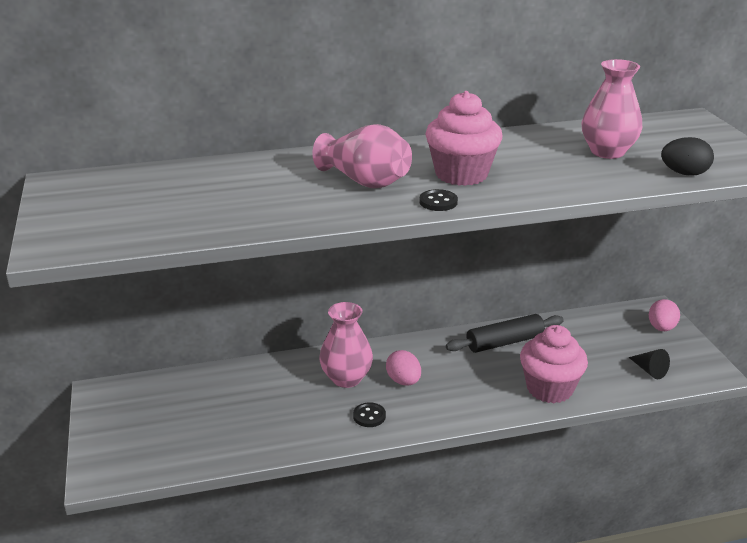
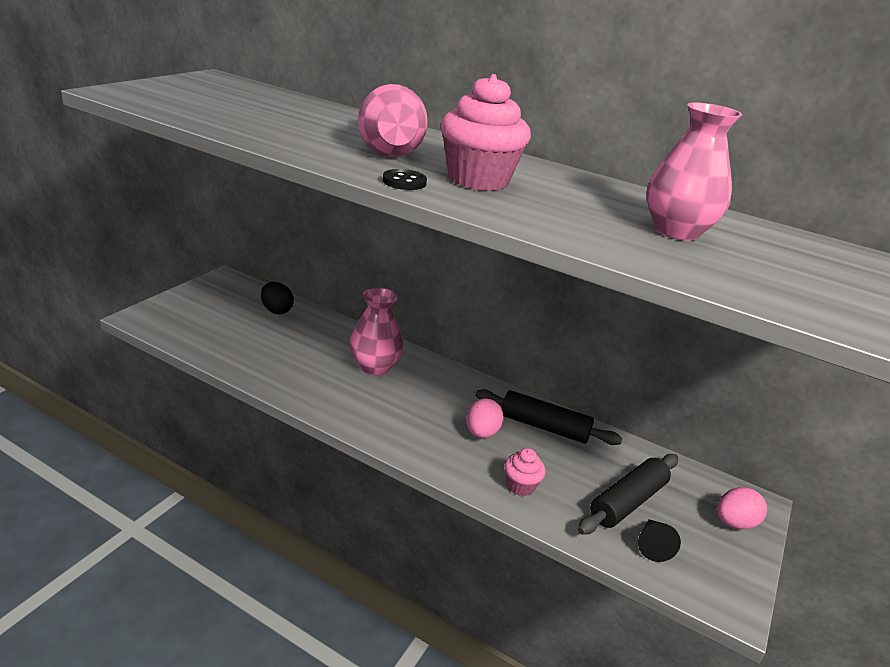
camera: 40 degrees right, 0 degrees up
black button [353,402,386,427] -> none
pink egg [386,350,421,386] -> pink egg moved to [466,398,504,438]
pink cupcake [520,325,588,403] -> pink cupcake [504,448,546,496], size x0.52
black egg [661,137,714,176] -> black egg moved to [261,282,294,314]
none -> black rolling pin [578,454,678,534]

